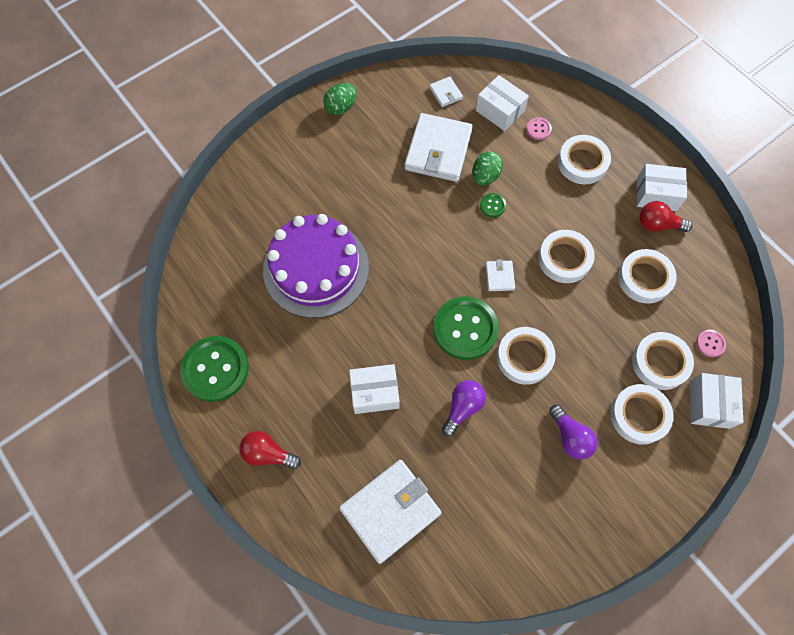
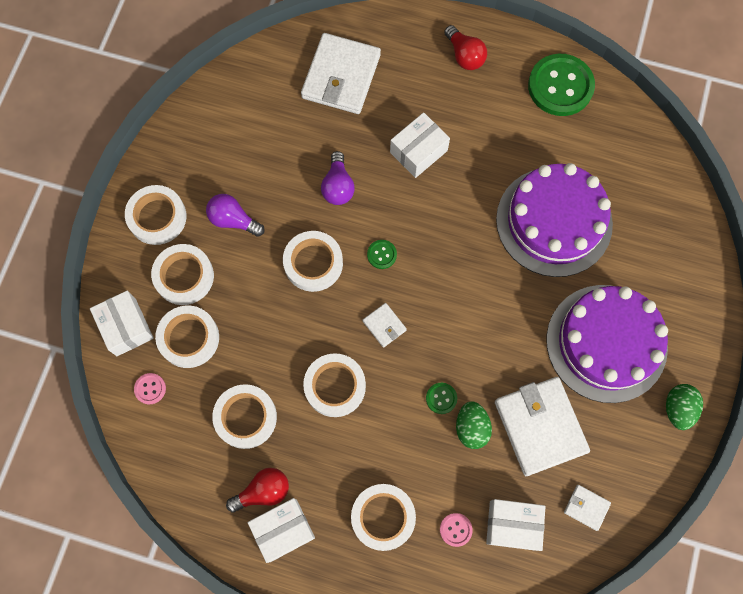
camera: 145 degrees right, 5 degrees up
red light bulb [239,431,301,469] -> red light bulb turned 75 degrees clockwise [444,25,487,70]
green button [434,296,499,360] -> green button [367,240,397,269], size x0.43
none -> white tape [125,185,187,245]
none -> purple cake [546,285,668,403]

